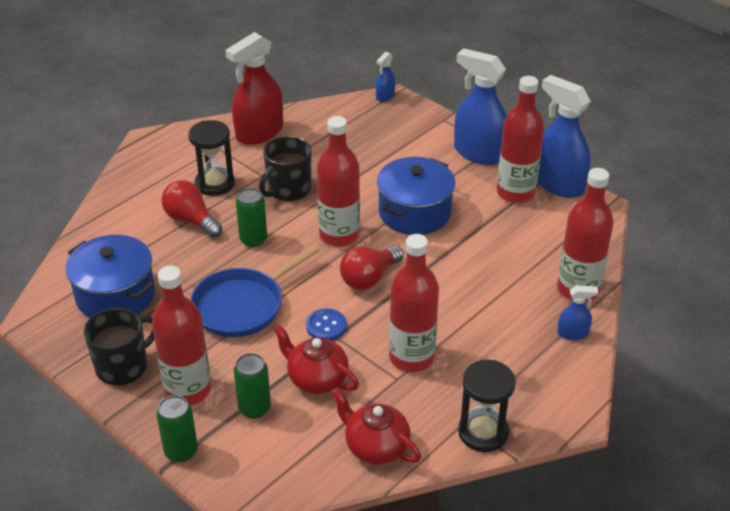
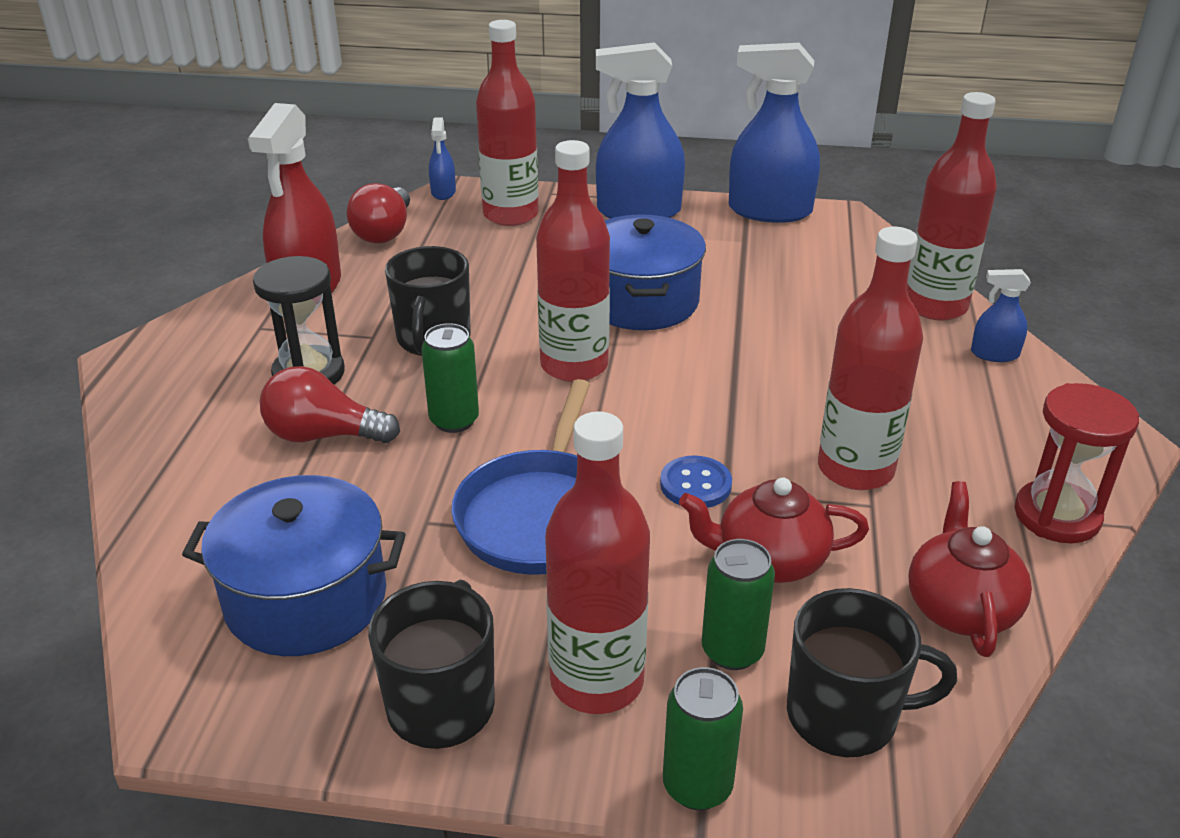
camera: 35 degrees left, 5 degrees down
red teapot [332,388,421,464] -> red teapot turned 90 degrees clockwise [909,481,1032,657]
red light bulb [340,245,404,290] -> red light bulb moved to [347,183,410,244]
black hourglass [458,360,516,452] -> red hourglass [1015,383,1139,543]
red bottle [497,76,544,203] -> red bottle moved to [476,20,538,226]
blue spray bottle [557,285,598,340] -> blue spray bottle turned 135 degrees counterclockwise [971,269,1031,362]
none -> black mug [787,588,957,758]

